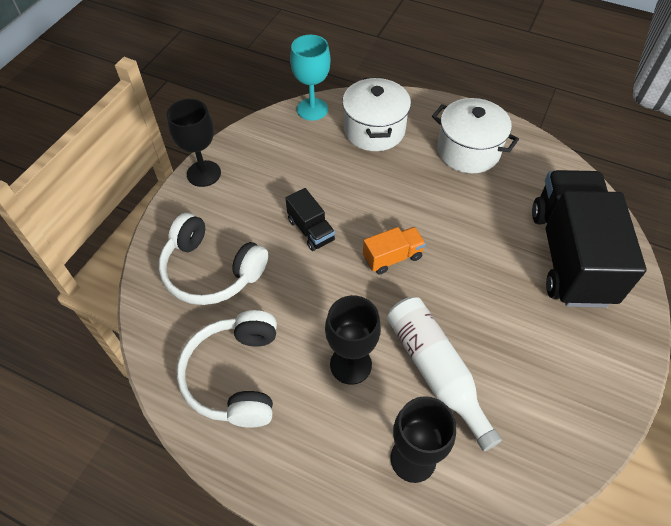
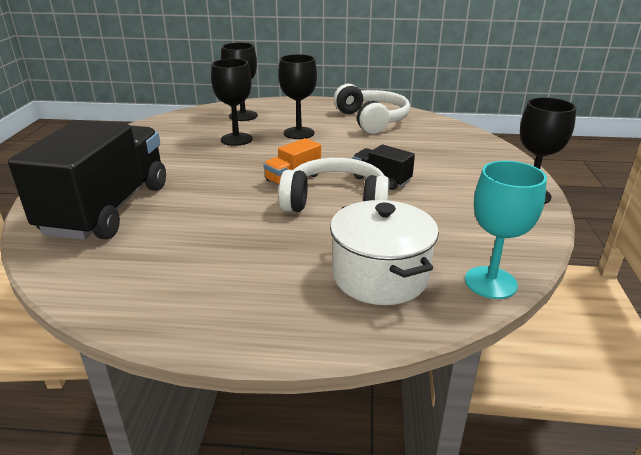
camera: 160 degrees right, 25 degrees down
white headphones [159,213,268,305] -> white headphones moved to [278,158,390,212]
white bottle [387,297,502,451] -> black goblet [211,59,253,146]
white pot [432,98,519,173] -> none
black truck [532,170,647,308] -> black truck turned 150 degrees counterclockwise [8,120,166,240]

